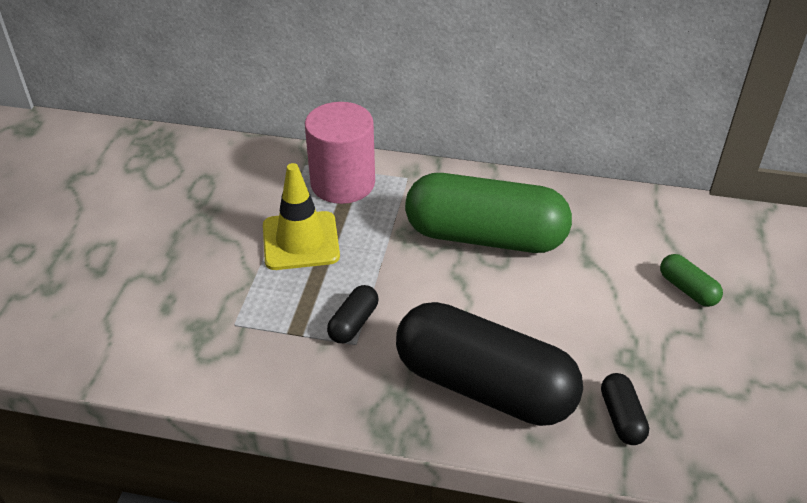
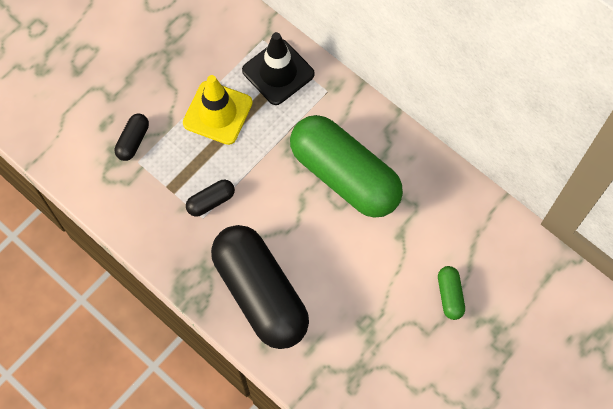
camera: 30 degrees right, 25 degrees up
pink cylinder [305,102,375,204] -> black traffic cone [242,32,315,105]
black capsule [601,373,649,445] -> black capsule moved to [115,113,149,161]

